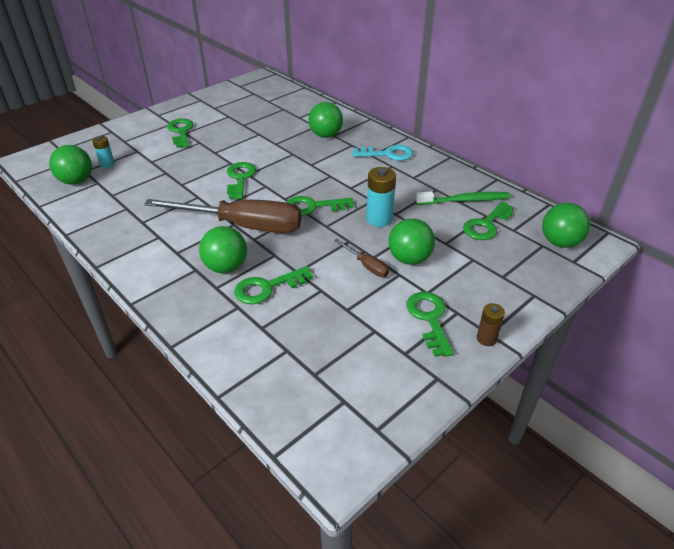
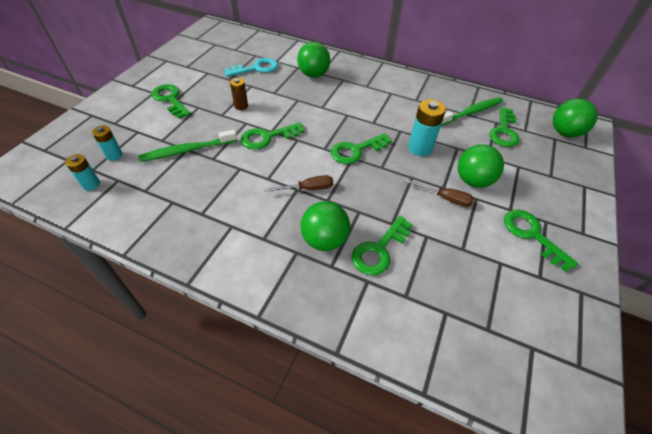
camera: 25 degrees left, 10 degrees up
green ball [49,145,92,185] -> turquoise battery [65,154,100,191]
brown screwdriver [144,199,301,233] -> brown screwdriver [264,175,333,192], size x0.42
green key [227,162,256,199] -> green key turned 90 degrees counterclockwise [241,123,305,150]
turquoise key [352,145,413,161] -> turquoise key moved to [224,58,278,77]
brown battery [477,303,505,346] -> brown battery moved to [230,78,248,110]
none -> green toothbrush [139,130,237,162]

